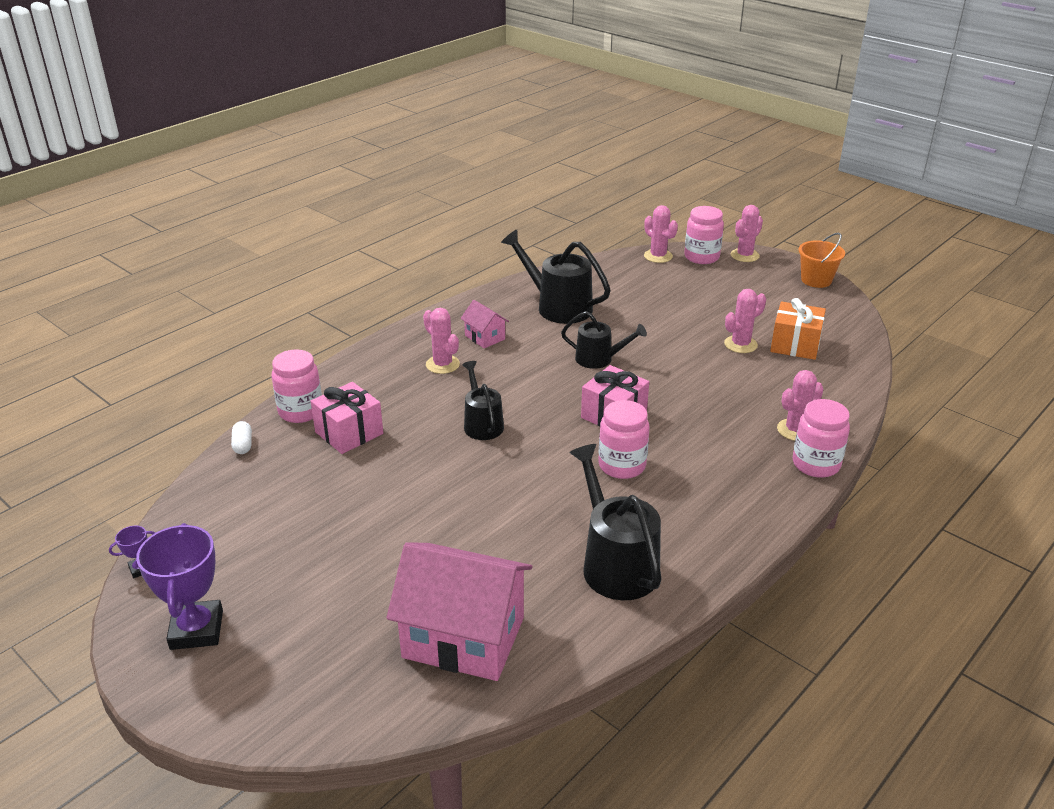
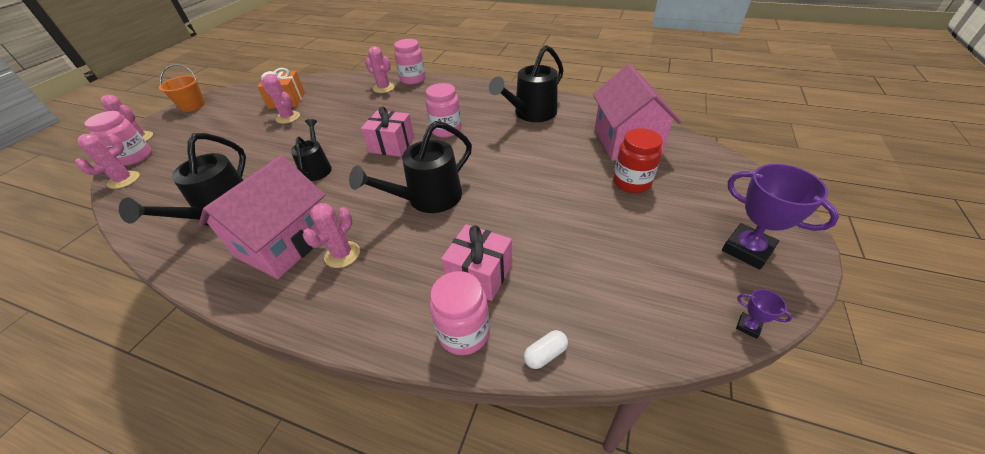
camera: 110 degrees left, 10 degrees up
purple trophy [136,523,223,650] -> purple trophy turned 75 degrees clockwise [722,164,839,270]
pink house [460,300,509,348] -> pink house [199,155,325,279], size x2.19
black watering can [462,361,504,440] -> black watering can [349,121,472,213], size x1.60
none -> red jar [613,128,663,193]

